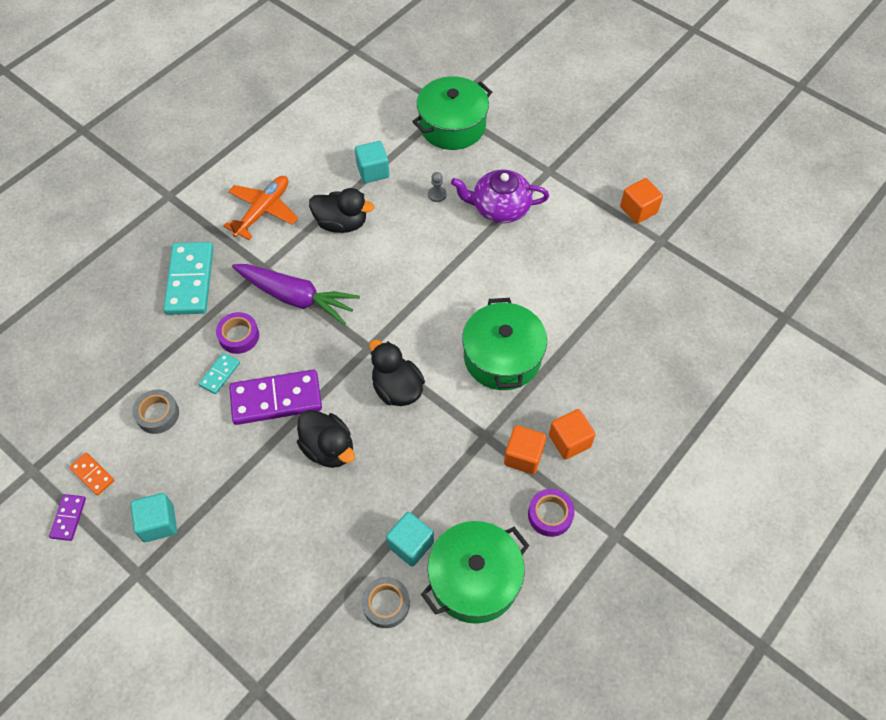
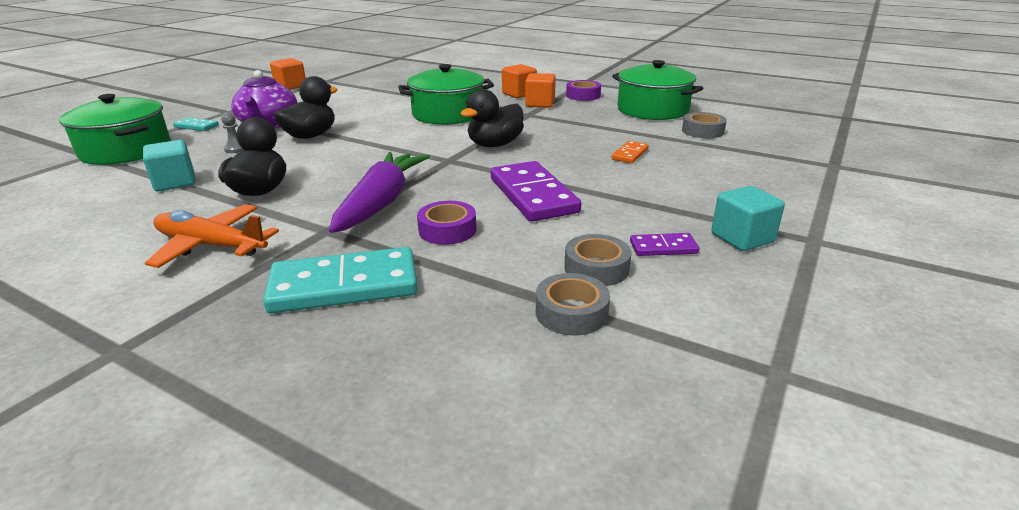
camera: 100 degrees left, 30 degrees down
purple domino [49,494,86,541] -> purple domino moved to [630,233,699,256]
orange domino [69,453,115,495] -> orange domino moved to [612,141,649,163]
turquoise domino [199,353,240,394] -> turquoise domino moved to [173,117,219,131]
black duck [297,410,355,468] -> black duck moved to [274,76,338,139]
turquoise cube [386,512,434,567] -> none
none -> grey tape [536,273,610,336]

